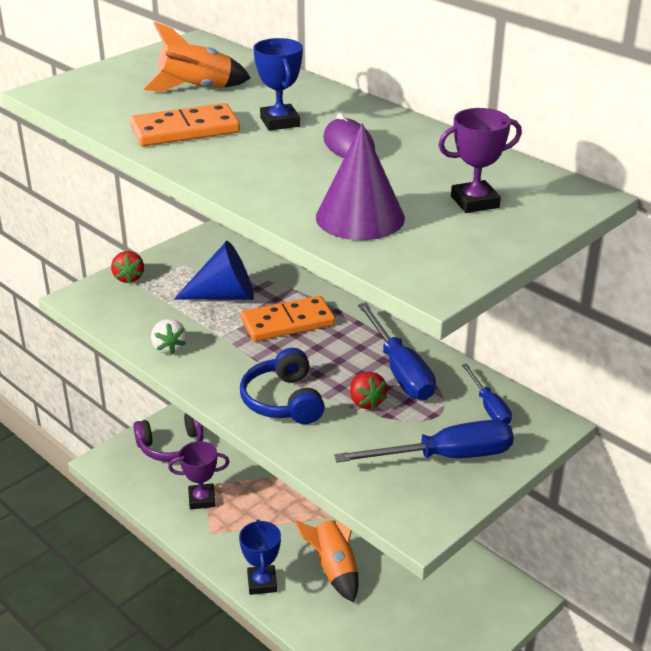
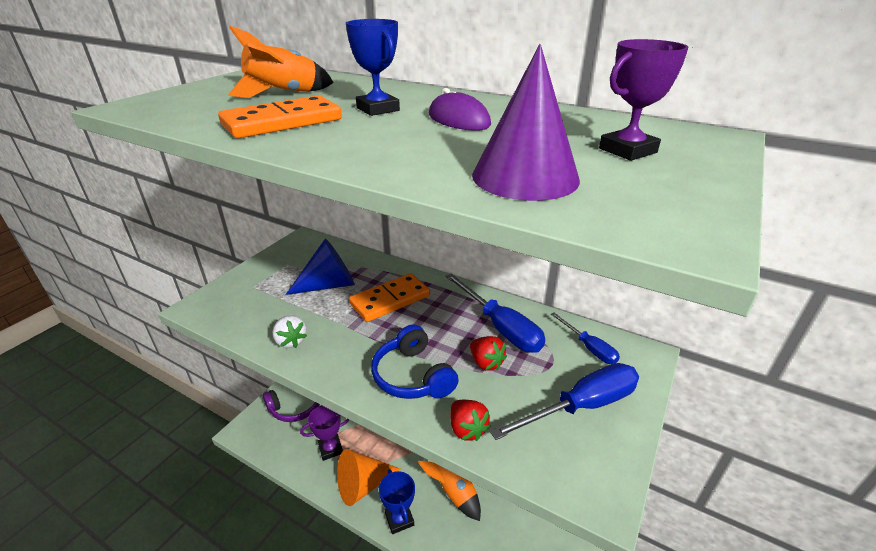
camera: 15 degrees left, 0 degrees up
red strawberry [111,251,144,284] -> red strawberry moved to [451,400,491,441]
none -> orange cone [337,449,400,506]

